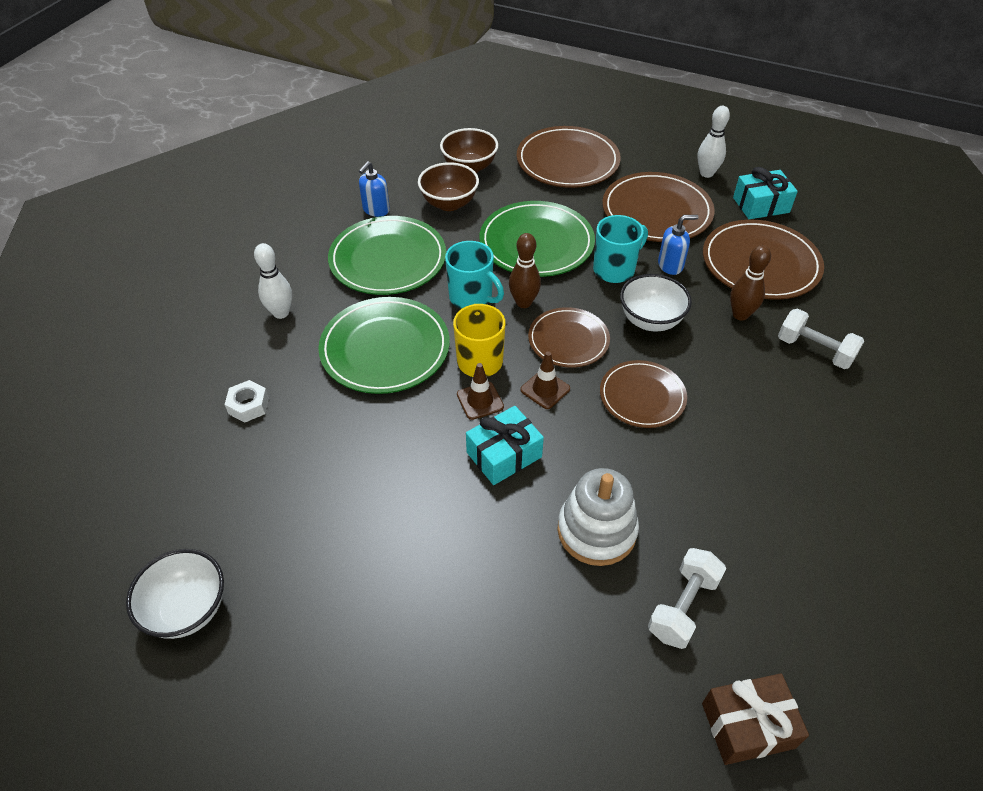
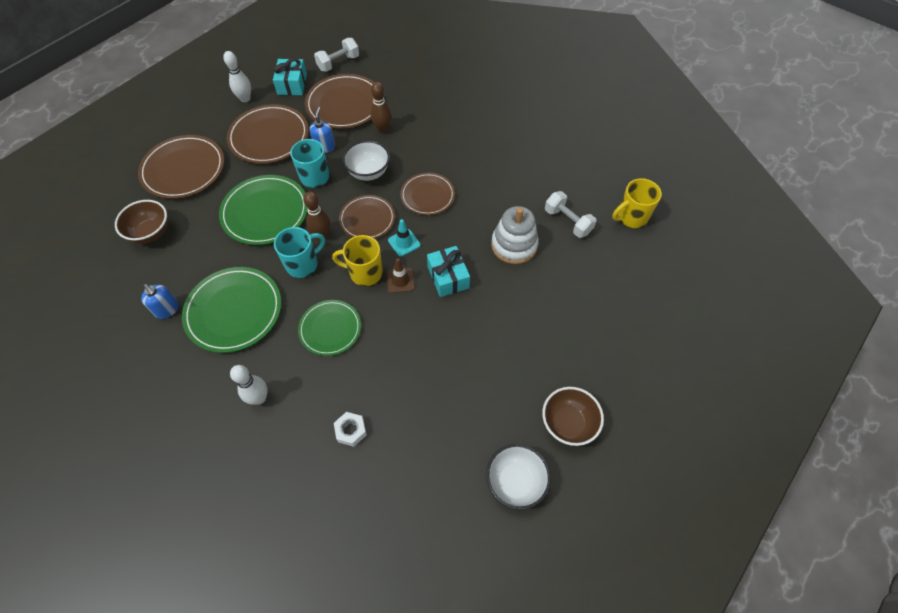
camera: 75 degrees left, 10 degrees up
green plate [318,297,450,394] -> green plate [298,300,361,356], size x0.63
brown bowl [418,162,479,211] -> brown bowl moved to [542,387,604,446]
brown traffic cone [520,351,570,409] -> turquoise traffic cone [388,219,421,256]
brown gift [702,673,809,765] -> yellow mug [612,178,662,228]
white dumbbell [778,308,864,369] -> white dumbbell moved to [314,38,359,72]

